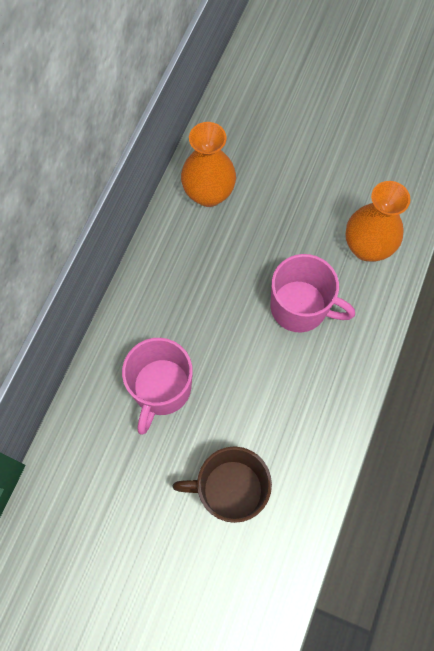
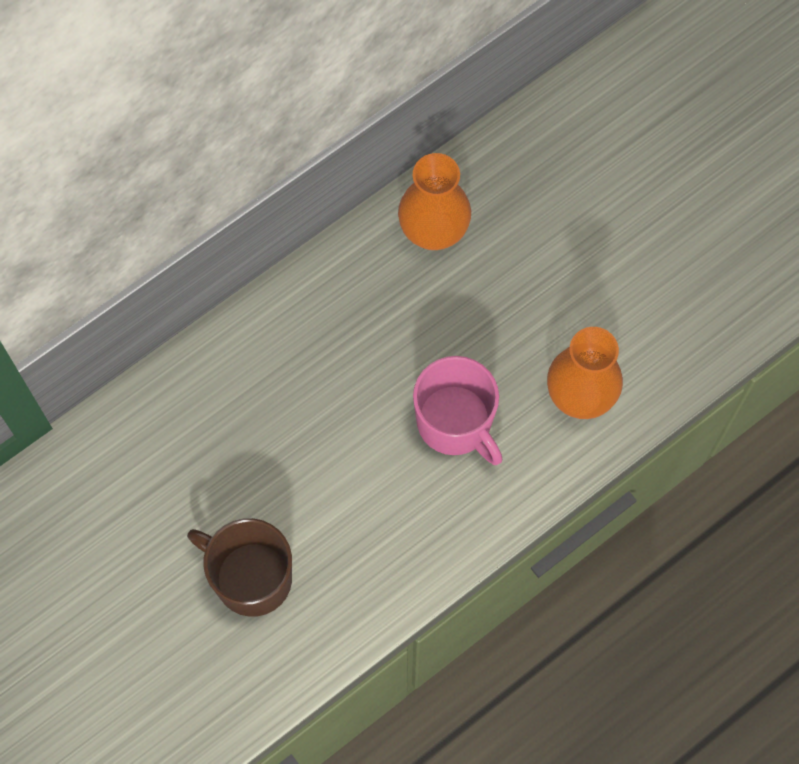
camera: 30 degrees right, 0 degrees up
pink mug [122,338,193,435] -> none

